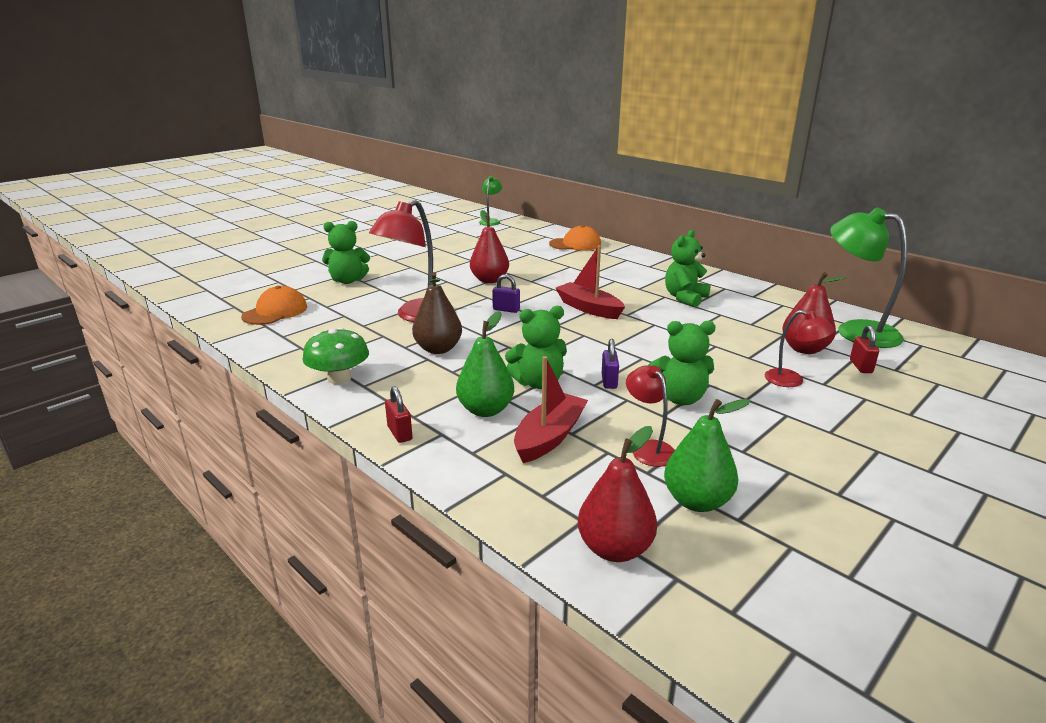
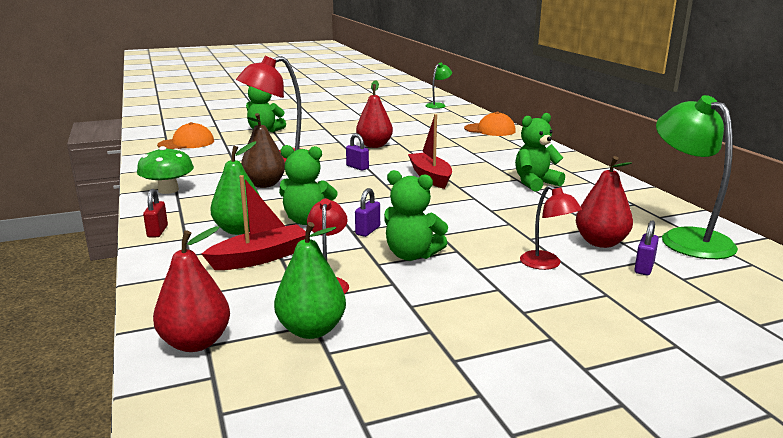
camera: 25 degrees right, 5 degrees down
red padlock [850,325,879,373] -> purple padlock [634,220,659,275]

